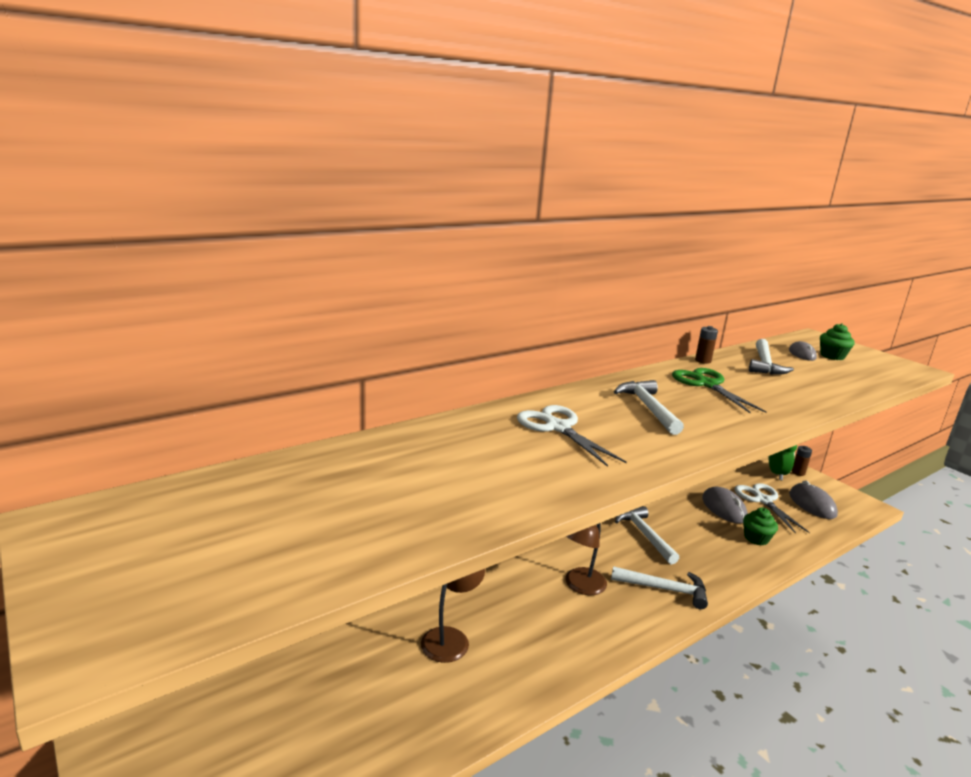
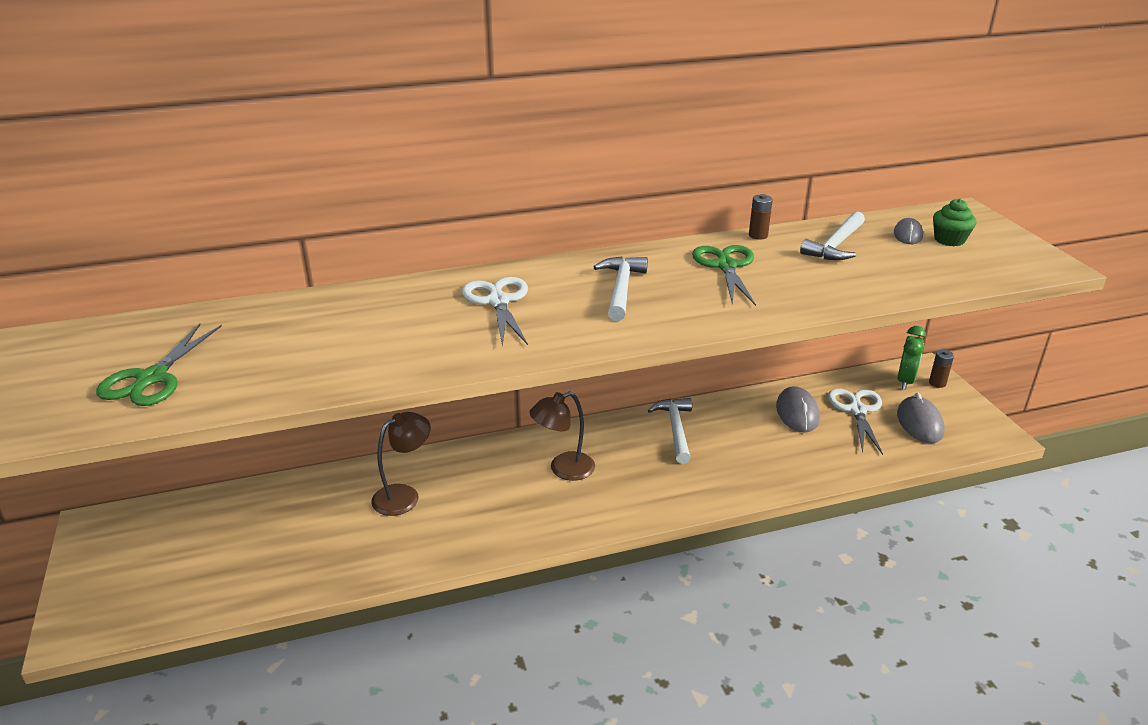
camera: 20 degrees right, 10 degrees up
white hammer [611,566,708,609] -> none
green cupcake [743,508,778,545] -> none
none -> green scissors [96,324,222,406]

